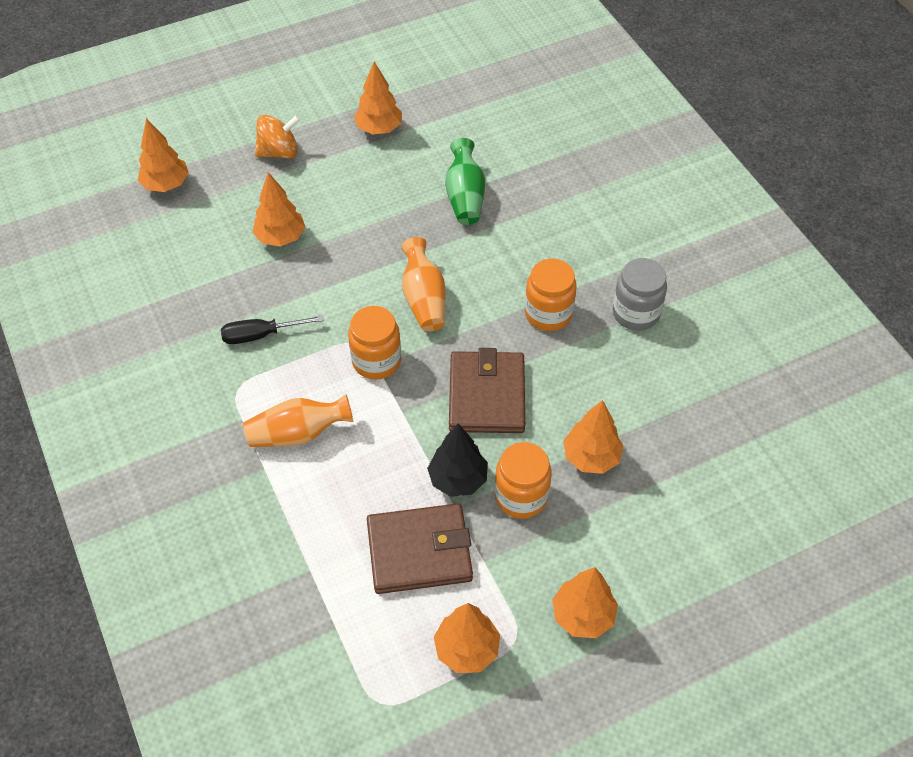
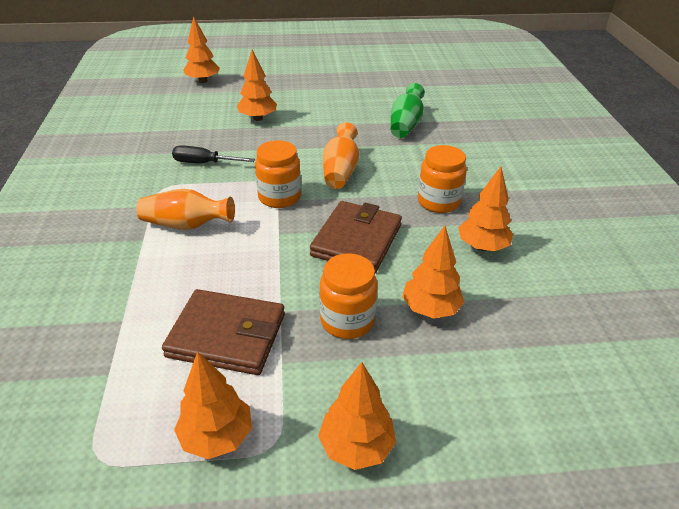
camera: 20 degrees right, 15 degrees down
orange spinning top [255,115,300,158] -> none
orange tree [354,62,402,134] -> orange tree moved to [458,167,513,251]
black tree [427,423,488,497] -> none
grey jar [612,258,667,331] -> none

